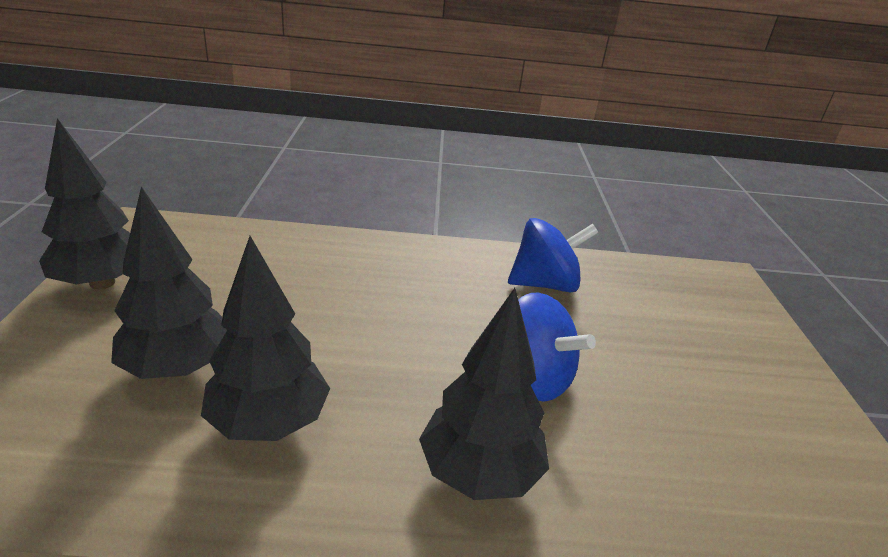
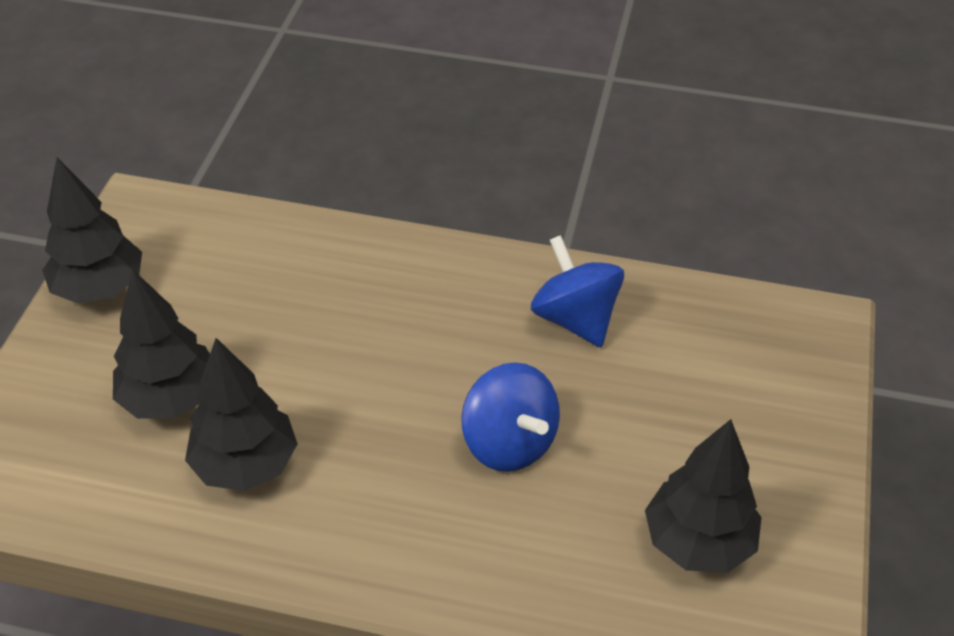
camera: 15 degrees right, 15 degrees up
black tree [419,288,549,500] -> black tree moved to [645,419,762,573]
blue spinning top [508,218,598,292] -> blue spinning top turned 120 degrees counterclockwise [531,235,624,347]

